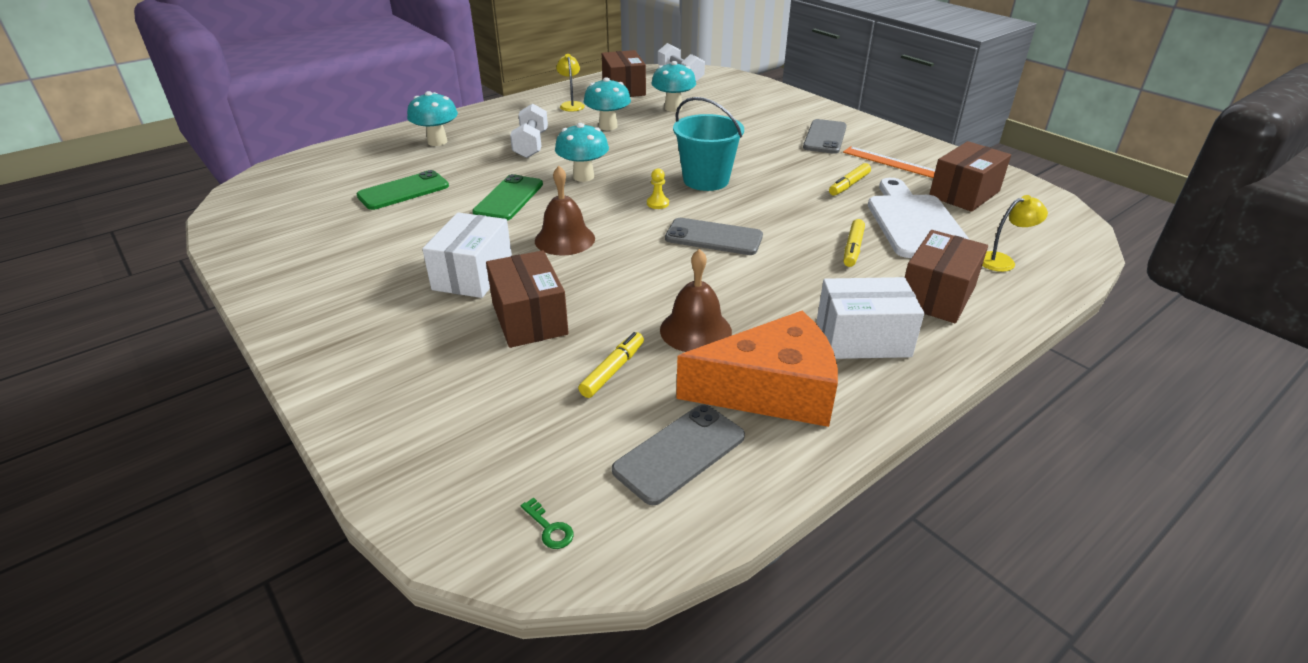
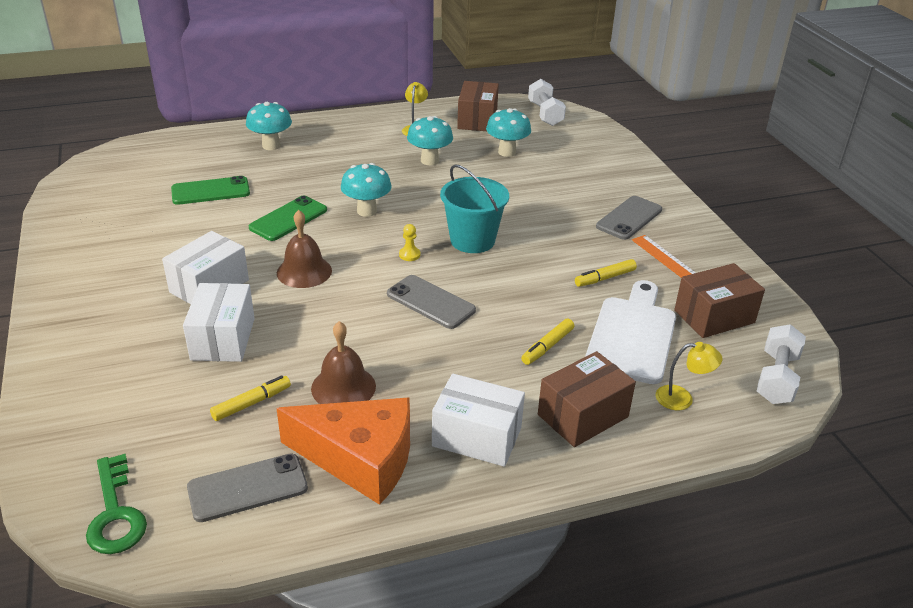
camera: 20 degrees right, 0 degrees up
brown box [486,250,569,348] -> white box [183,283,255,362]
white dumbbell [510,103,548,158] -> white dumbbell moved to [757,324,806,404]
green key [521,497,574,549] -> green key [86,454,147,554], size x2.31

